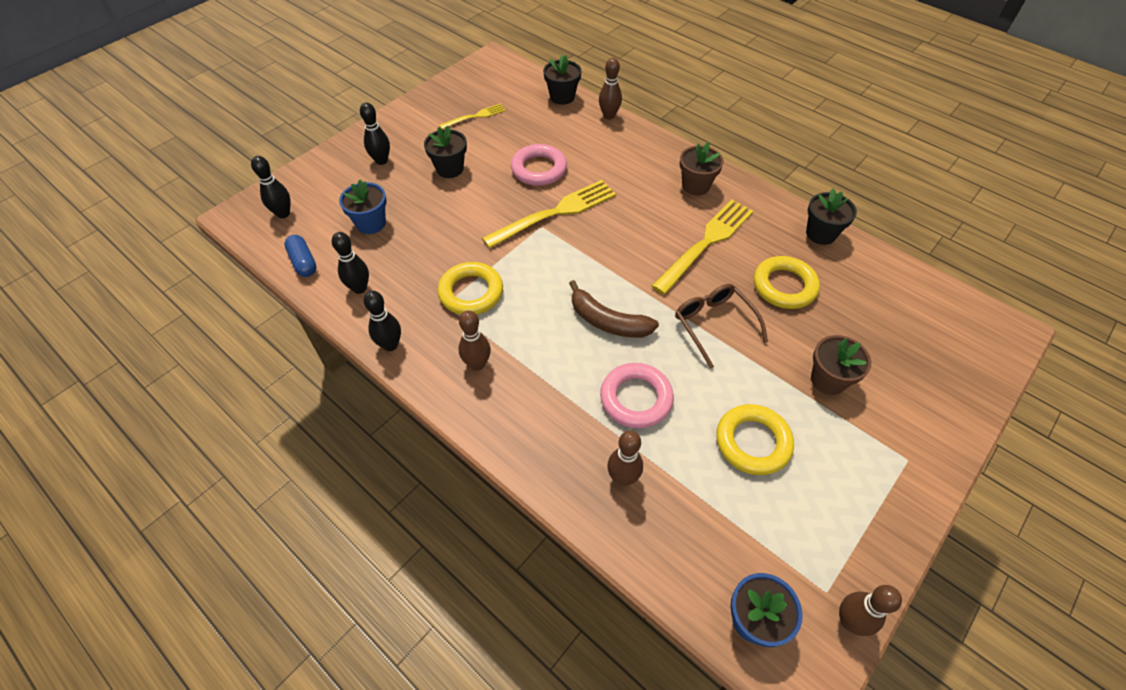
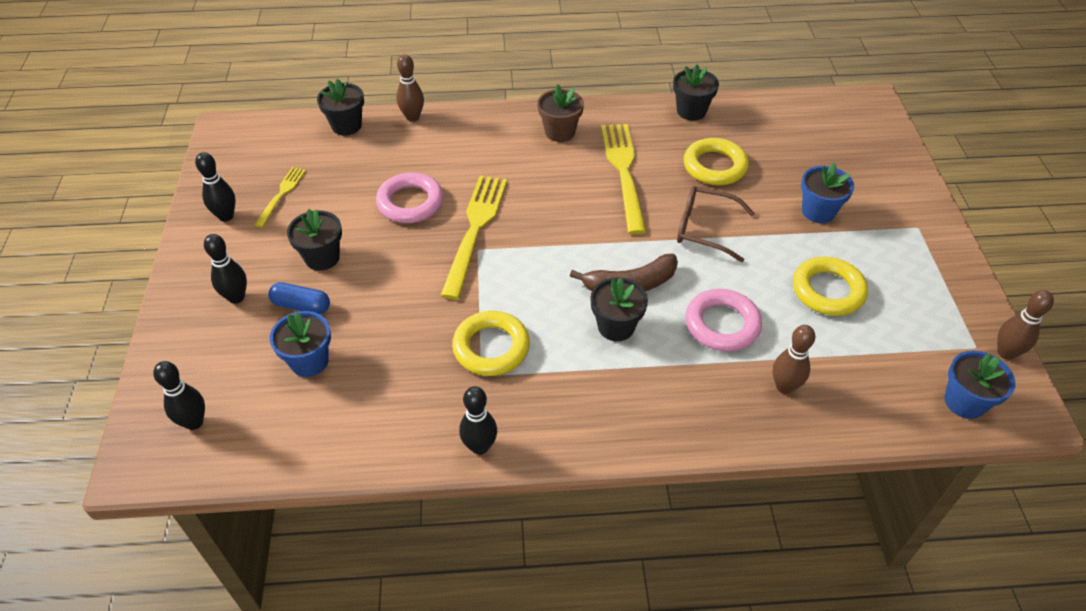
camera: 45 degrees left, 5 degrees down
blue capsule [284,235,317,277] -> blue capsule moved to [268,282,330,314]
black bowling pin [332,232,369,294] -> black bowling pin moved to [195,152,236,221]
brown bowling pin [459,311,491,371] -> none
brown flower pot [811,335,871,395] -> blue flower pot [801,163,854,223]
none -> black flower pot [590,277,648,341]

